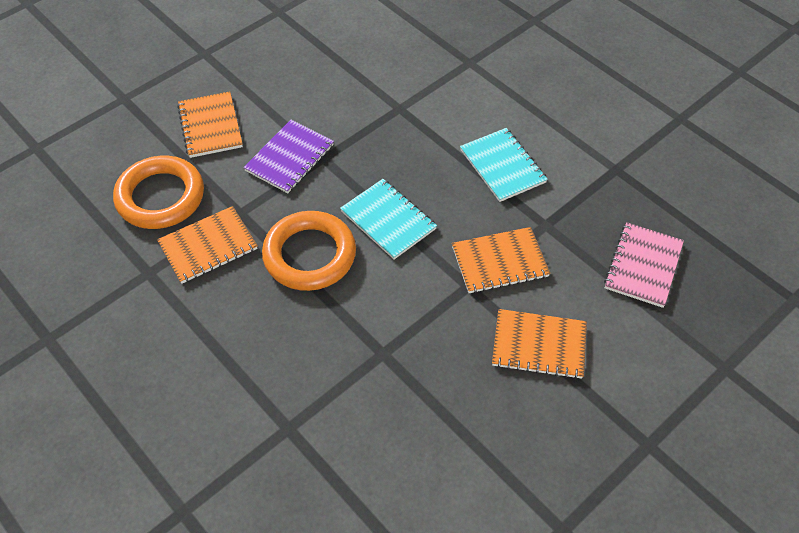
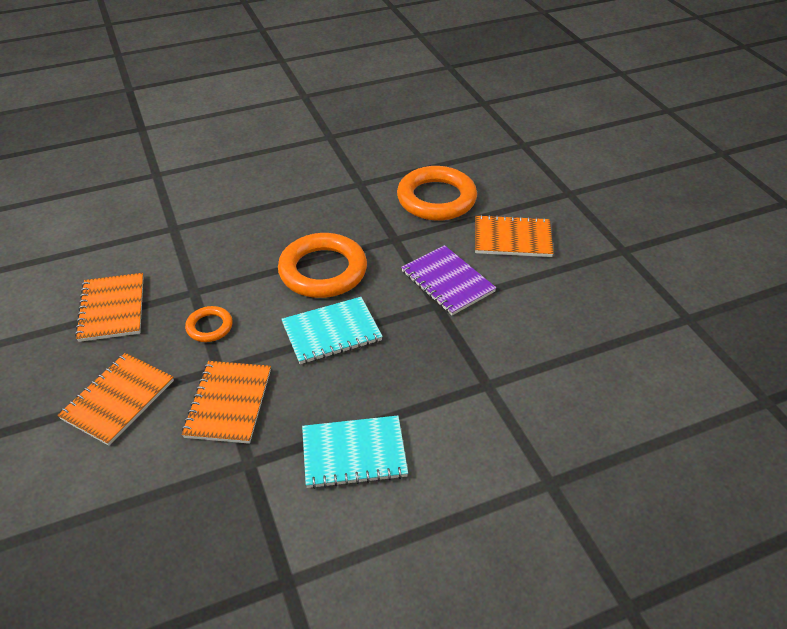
camera: 110 degrees right, 10 degrees down
orange notebook [157,206,258,284] -> orange notebook moved to [75,273,143,342]
pink notebook [604,222,684,308] -> none
none -> orange ring [185,306,233,342]

